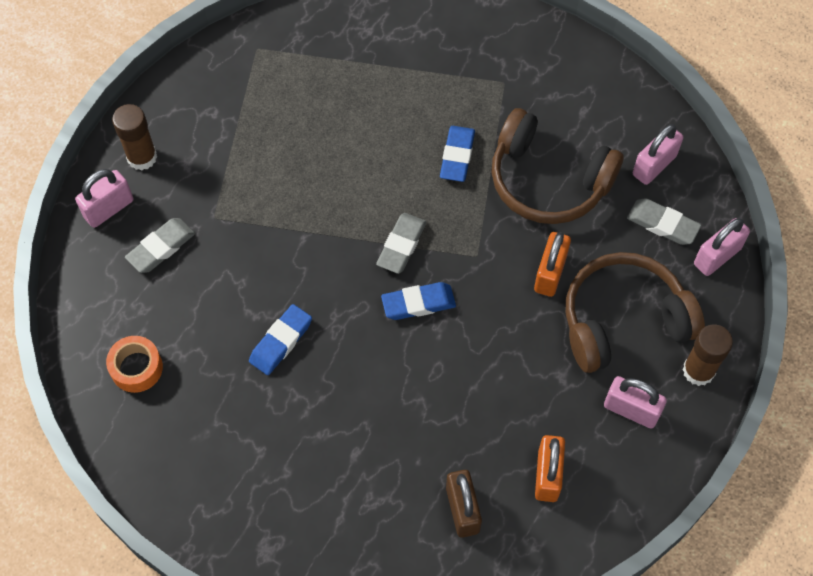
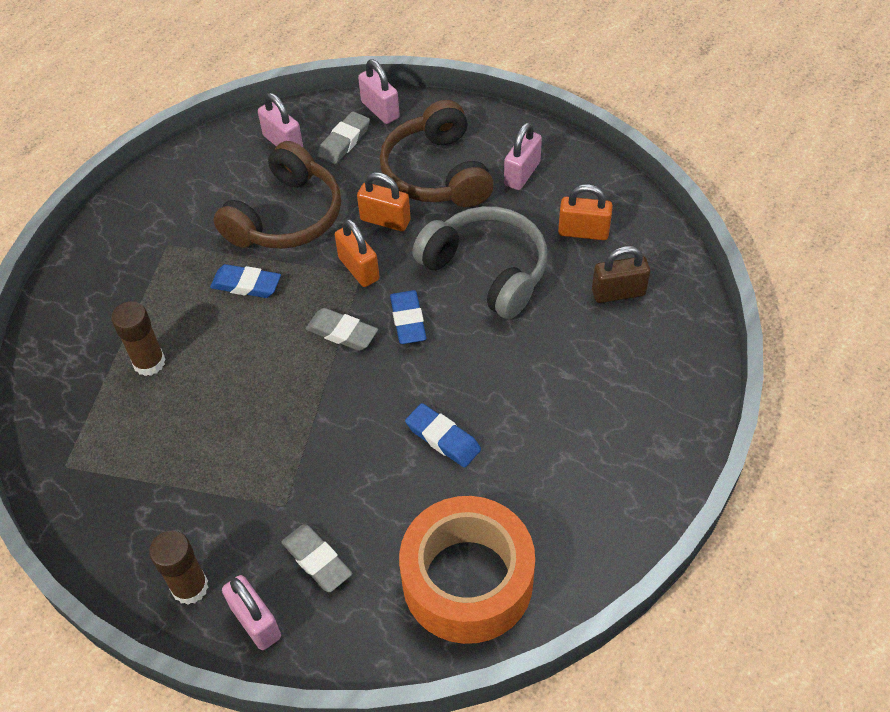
camera: 85 degrees left, 10 degrees down
orange tape [106,336,163,393] -> orange tape [399,496,535,644], size x2.20
brown glue stick [682,324,733,386] -> brown glue stick moved to [111,301,166,376]
none -> orange padlock [335,219,380,287]
none -> grey headphones [412,206,547,319]

